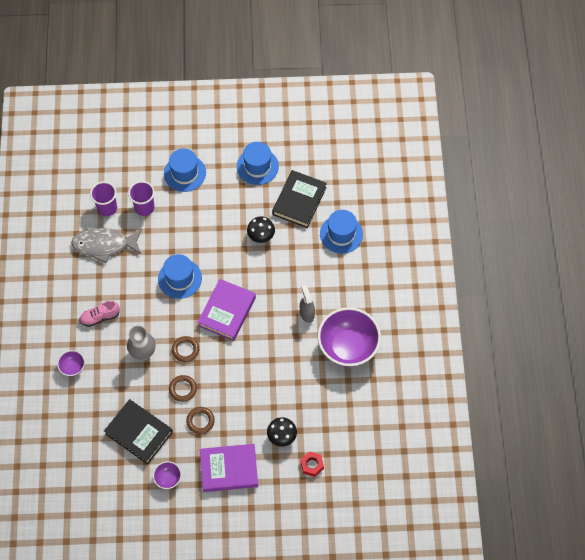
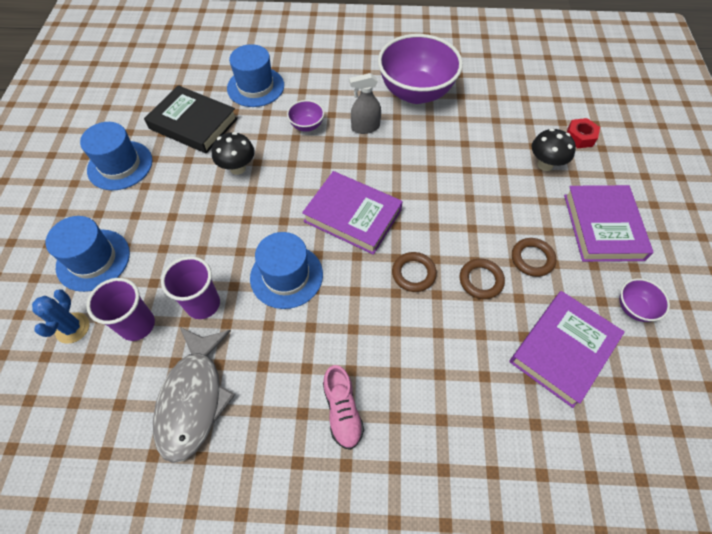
camera: 85 degrees left, 5 degrees down
purple bowl [57,350,85,376] -> purple bowl moved to [287,100,324,132]
purple cup [90,181,117,216] -> purple cup moved to [161,256,220,319]
black book [104,399,173,464] -> purple book [509,291,625,408]
grey vase [127,326,155,361] -> none
none -> blue cactus [32,290,89,344]

